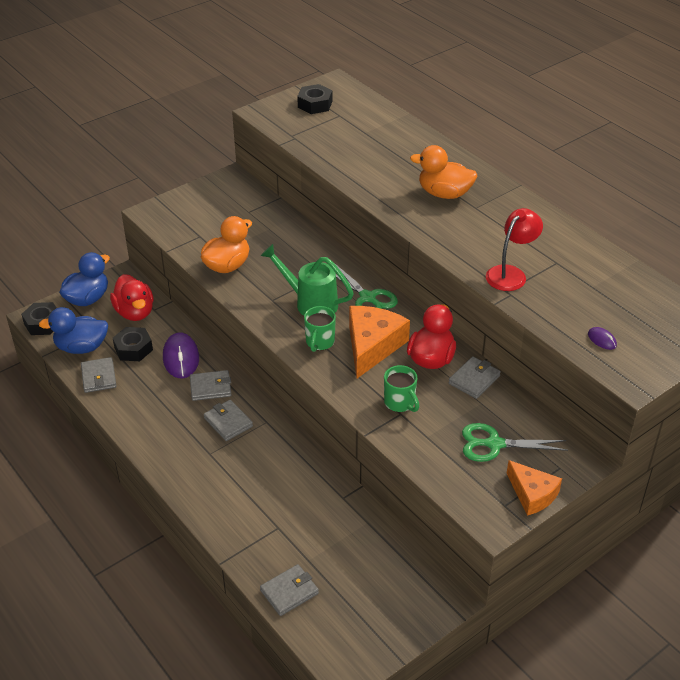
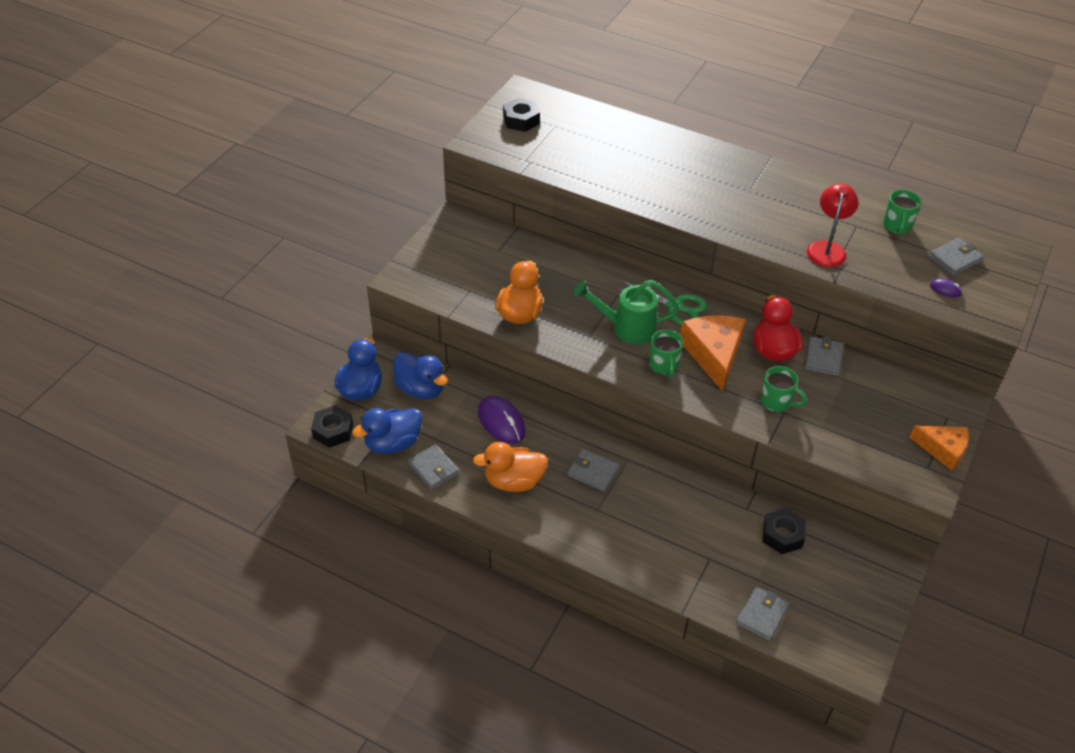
camera: 25 degrees left, 5 degrees up
red duck [110,274,154,321] -> blue duck [393,352,448,399]
black nut [113,327,153,361] -> black nut moved to [762,508,806,554]
grey wallet [190,370,232,401] -> grey wallet moved to [929,238,984,276]
orange duck [410,145,477,199] -> orange duck moved to [473,442,548,492]
green scissors [462,423,568,462] -> none
none -> green mug [883,190,921,235]

